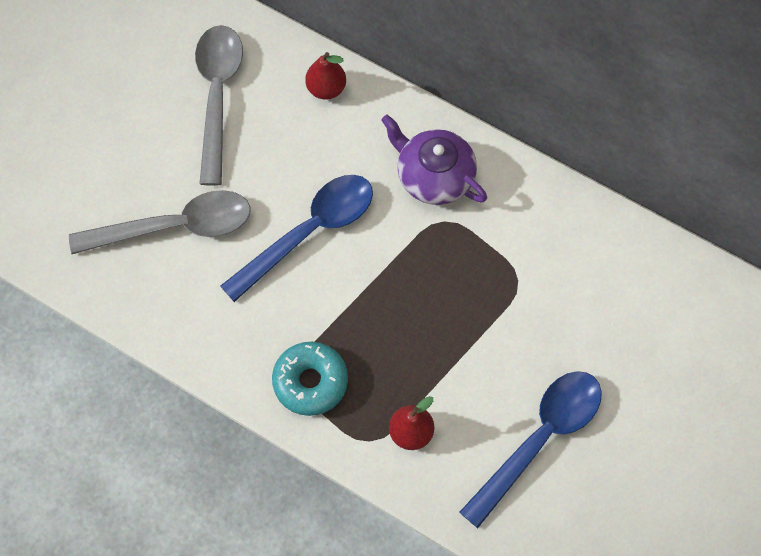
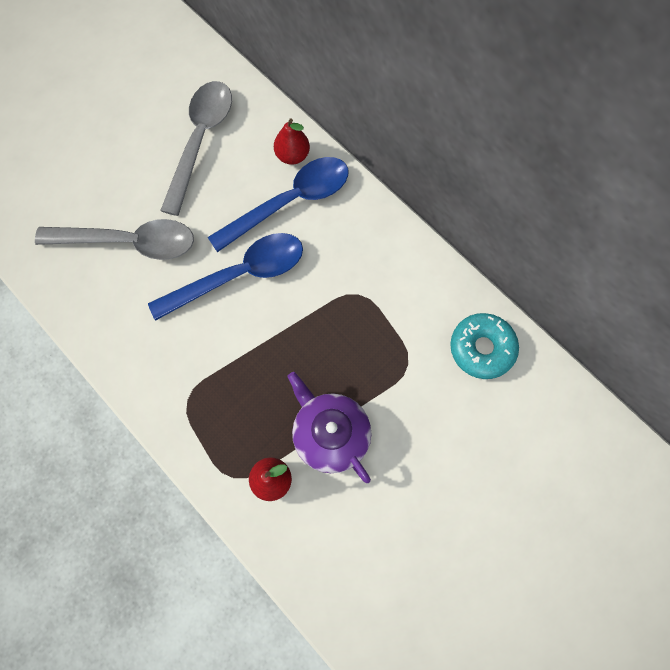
camera: 15 degrees right, 5 degrees up
turquoise donut [272,342,348,416] -> turquoise donut moved to [450,313,519,379]
purple teapot [381,115,487,205] -> purple teapot moved to [287,372,371,483]
blue spoon [459,371,602,528] -> blue spoon moved to [208,157,349,252]

